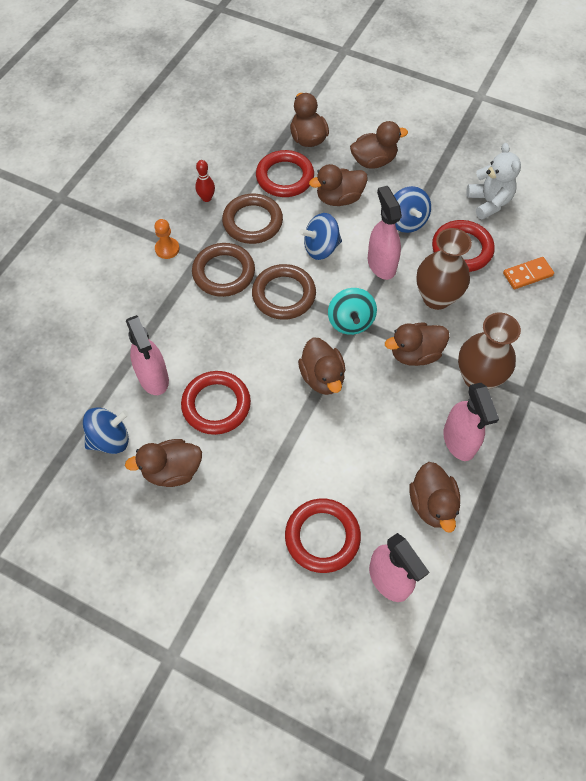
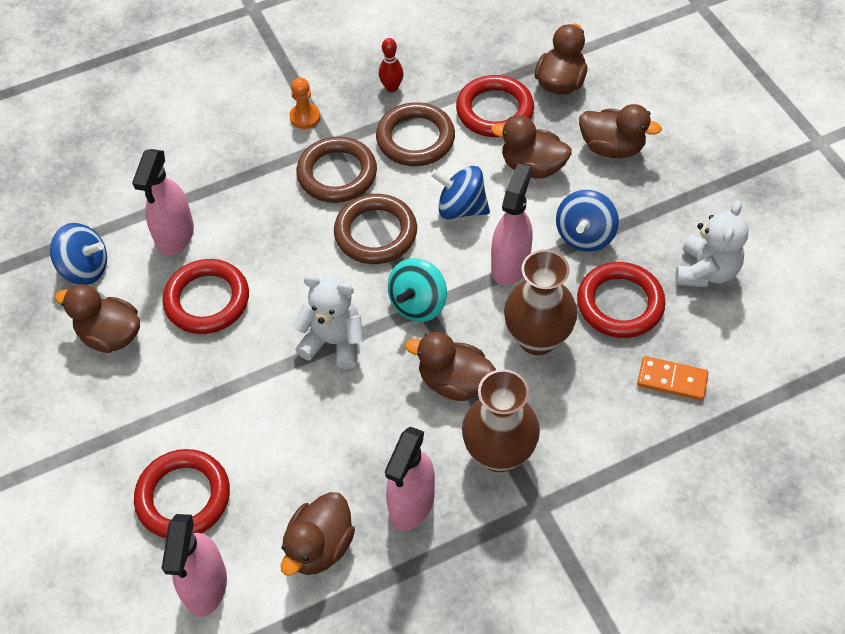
camera: 40 degrees right, 5 degrees down
brown duck [298,337,346,395] -> white teddy bear [292,275,364,369]

